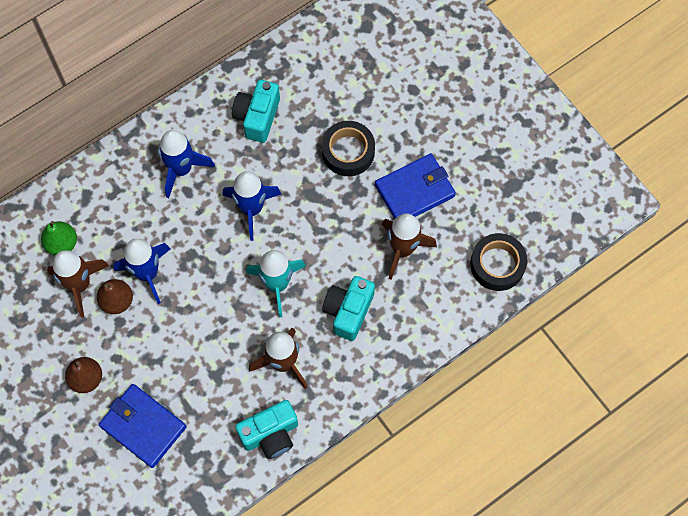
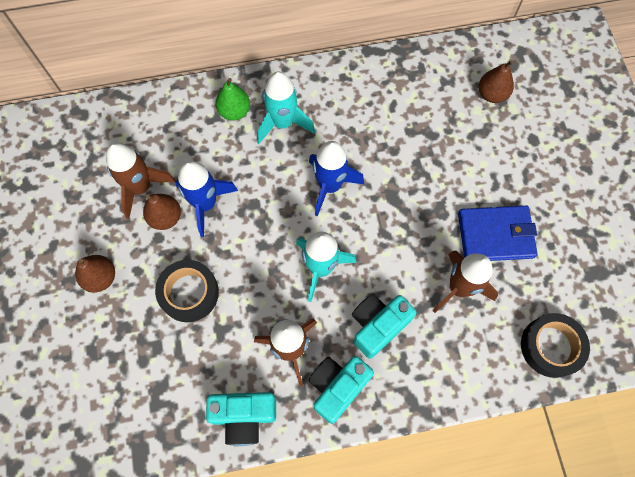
camera: 25 degrees right, 0 degrees up
green pear [41,221,77,256] -> green pear moved to [215,78,250,121]
blue wallet [99,384,187,468] -> none
blue rocket [158,130,215,198] -> turquoise rocket [257,71,315,144]
turquoise camera [232,80,280,143] -> turquoise camera moved to [308,356,374,424]
black tape [322,121,375,176] -> black tape moved to [155,260,219,322]
none -> brown pear [479,61,514,103]

